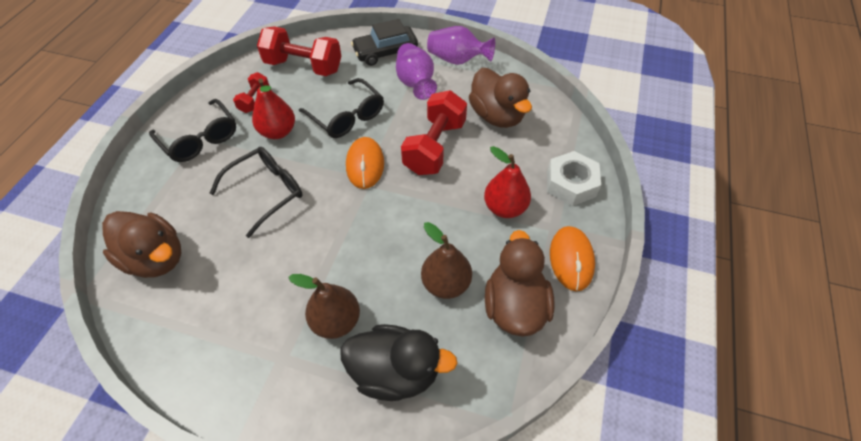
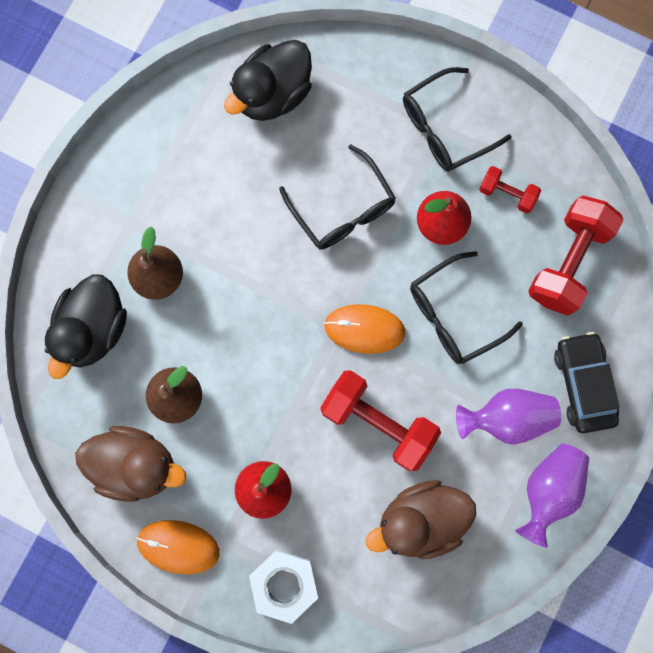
camera: 100 degrees right, 25 degrees up
brown duck [102,211,181,278] -> black duck [224,40,312,121]

